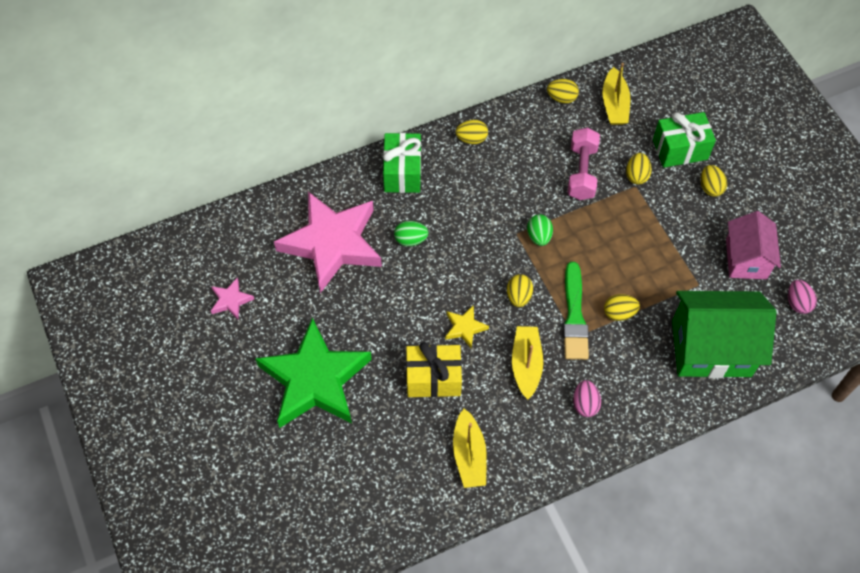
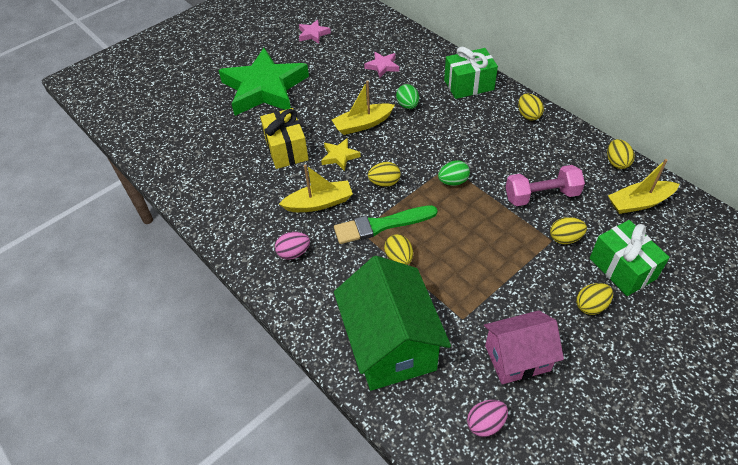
camera: 75 degrees right, 10 degrees down
pink star [274,192,382,293] -> pink star [364,52,399,78], size x0.40
yellow boat [453,409,487,488] -> yellow boat moved to [332,80,395,135]

